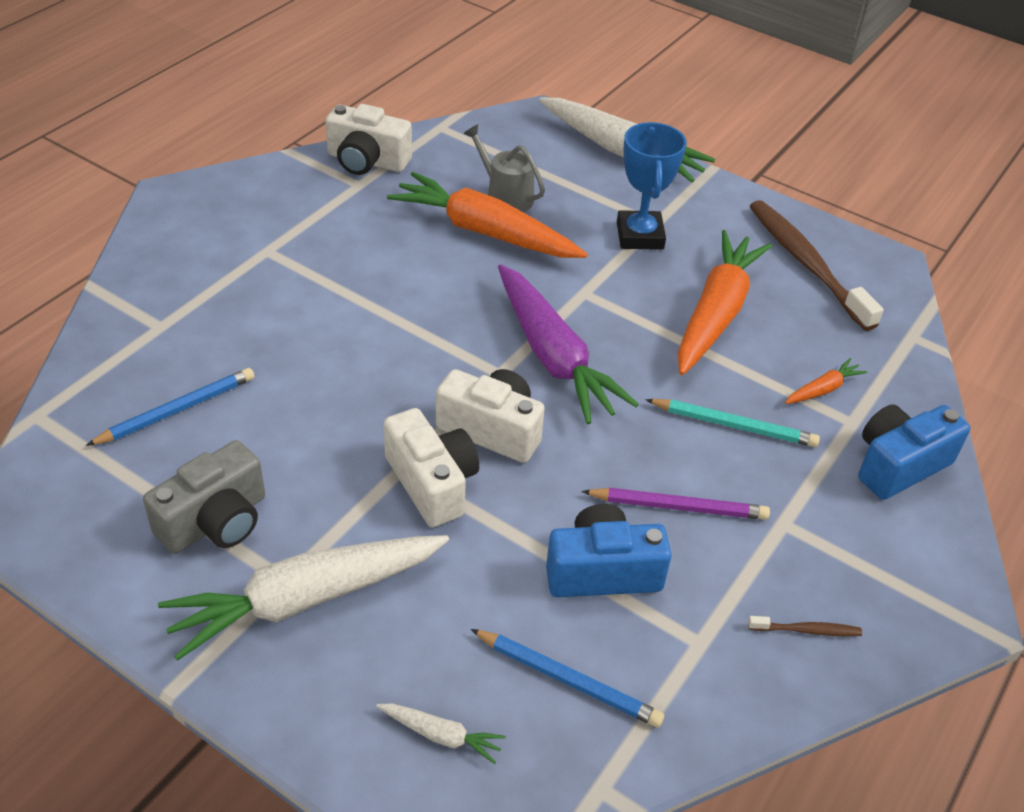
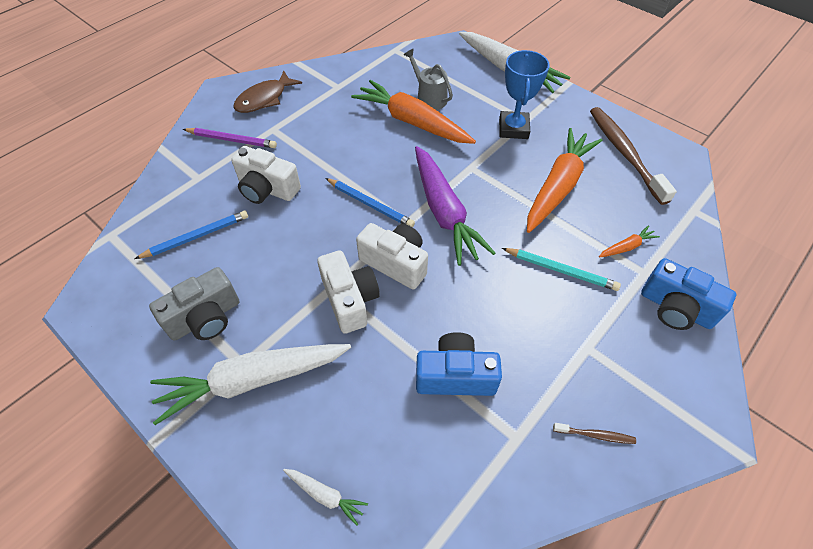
camera: 10 degrees right, 10 degrees up
white camera [325,104,412,175] -> white camera moved to [231,146,301,204]
blue pencil [470,629,664,728] -> blue pencil moved to [325,178,415,227]
purple pencil [582,488,770,520] -> purple pencil moved to [183,128,277,148]
blue camera [858,404,970,500] -> blue camera turned 120 degrees counterclockwise [641,258,736,330]
none -> brown fish [233,70,302,113]

